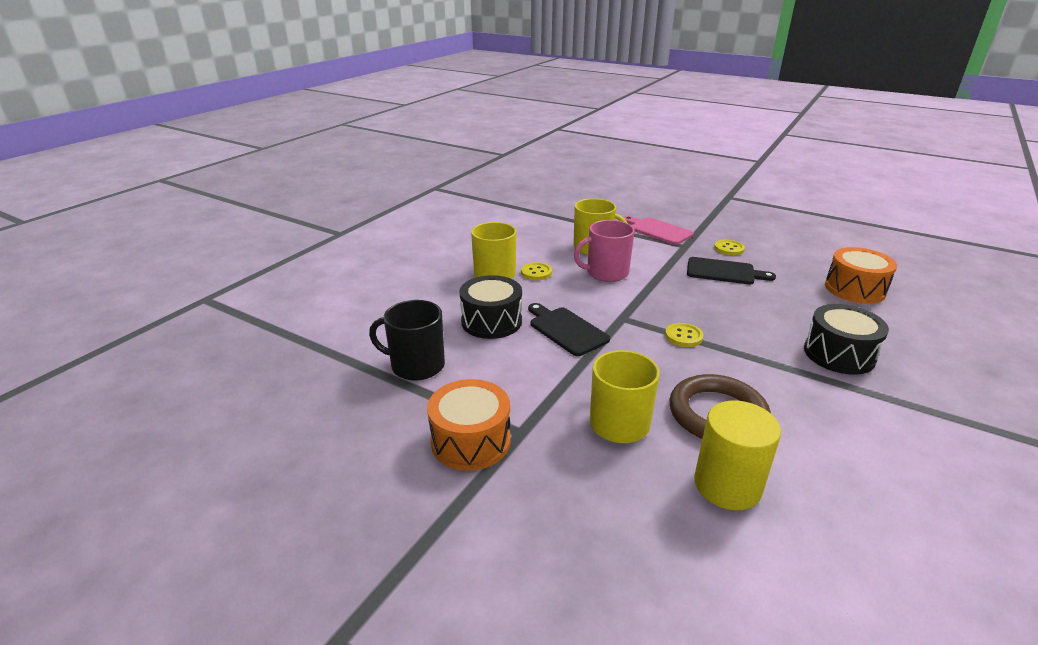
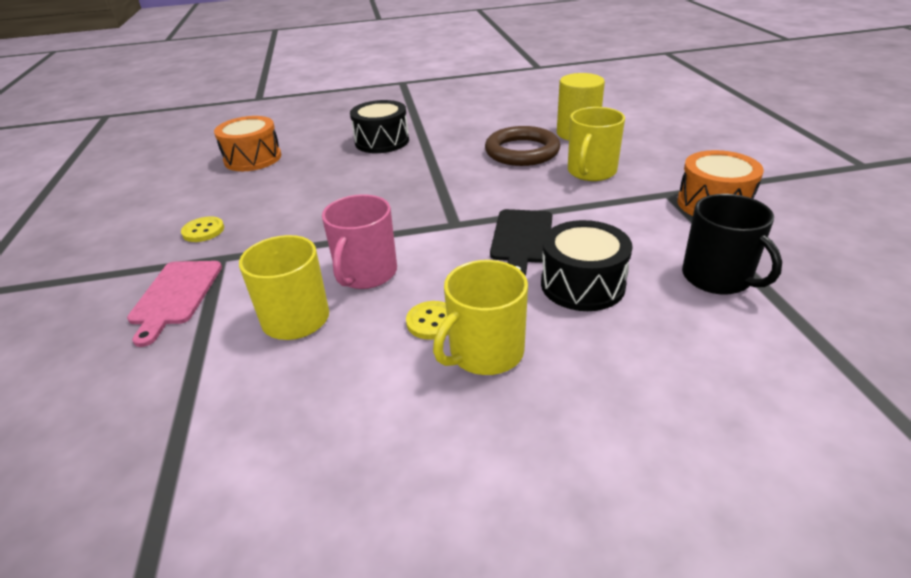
camera: 130 degrees left, 5 degrees up
pink mug [574,220,635,282] -> pink mug turned 75 degrees clockwise [322,194,397,289]
yellow button [665,323,704,347] -> none
black cutting board [687,257,776,284] -> none

